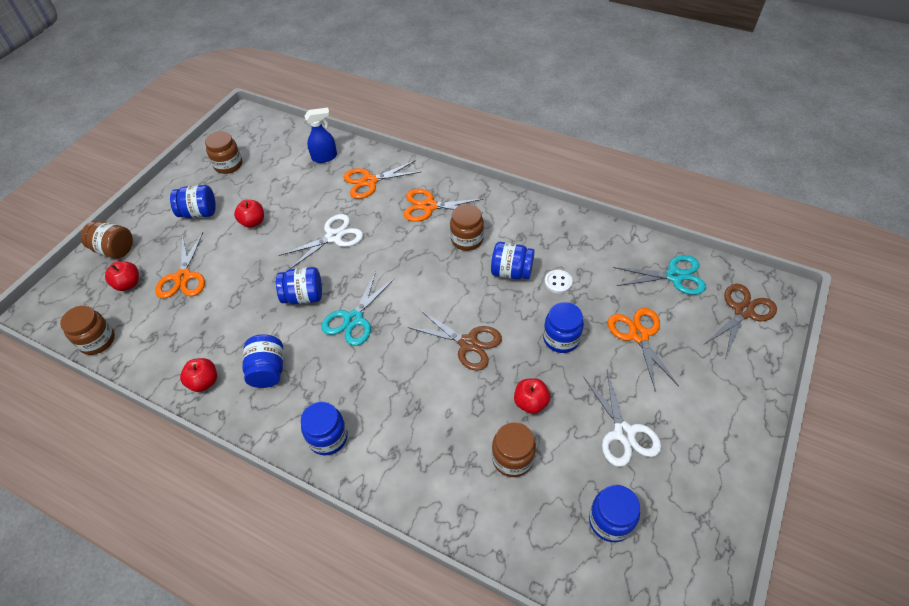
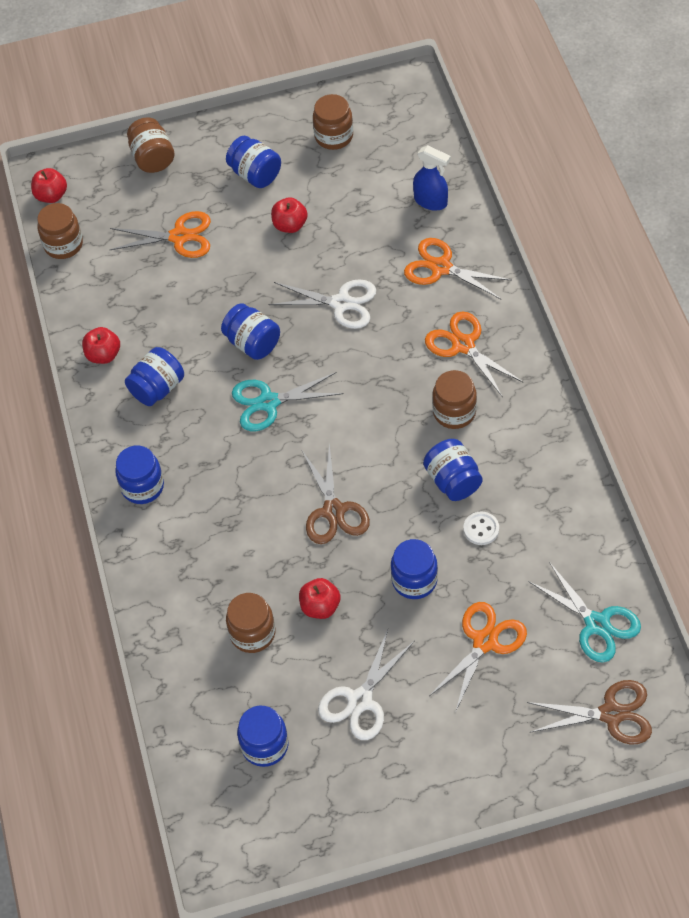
camera: 50 degrees right, 5 degrees up
red apple [105,261,139,291] -> red apple moved to [31,168,67,203]
orange scissors [155,232,205,298] -> orange scissors turned 135 degrees counterclockwise [110,211,211,258]

